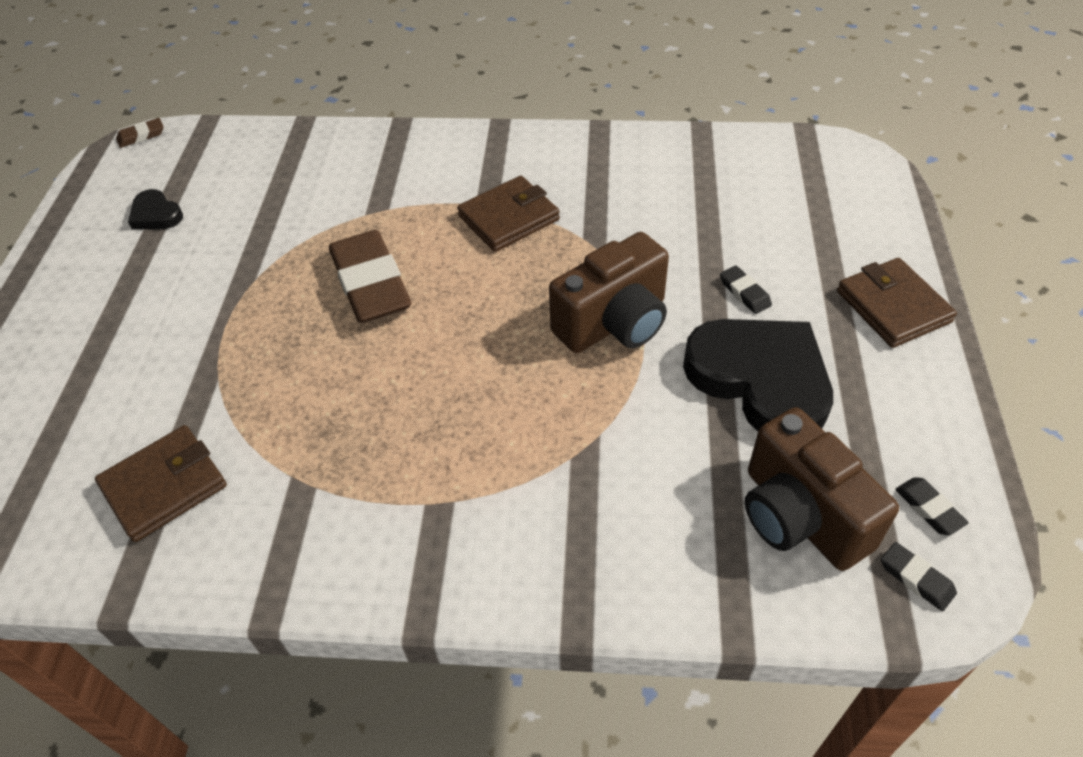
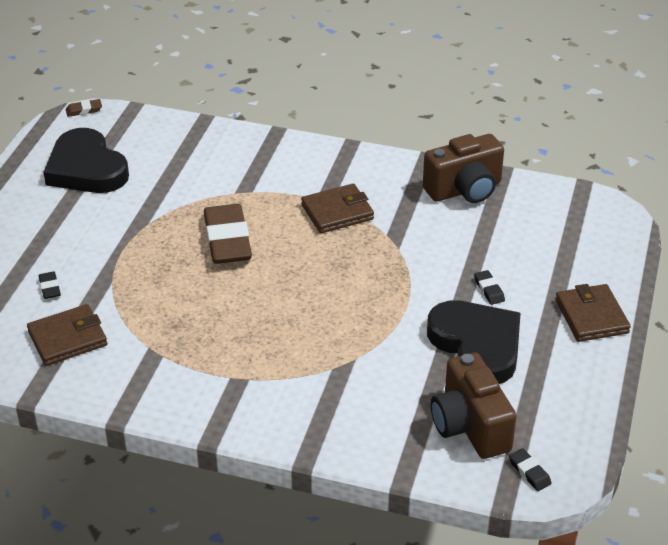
camera: 10 degrees right, 10 degrees down
black heart [128,189,183,230] -> black heart [43,128,129,193], size x2.22
brown camera [549,232,669,353] -> brown camera moved to [423,134,504,203]
black eraser [895,477,969,535] -> black eraser moved to [38,271,61,299]

